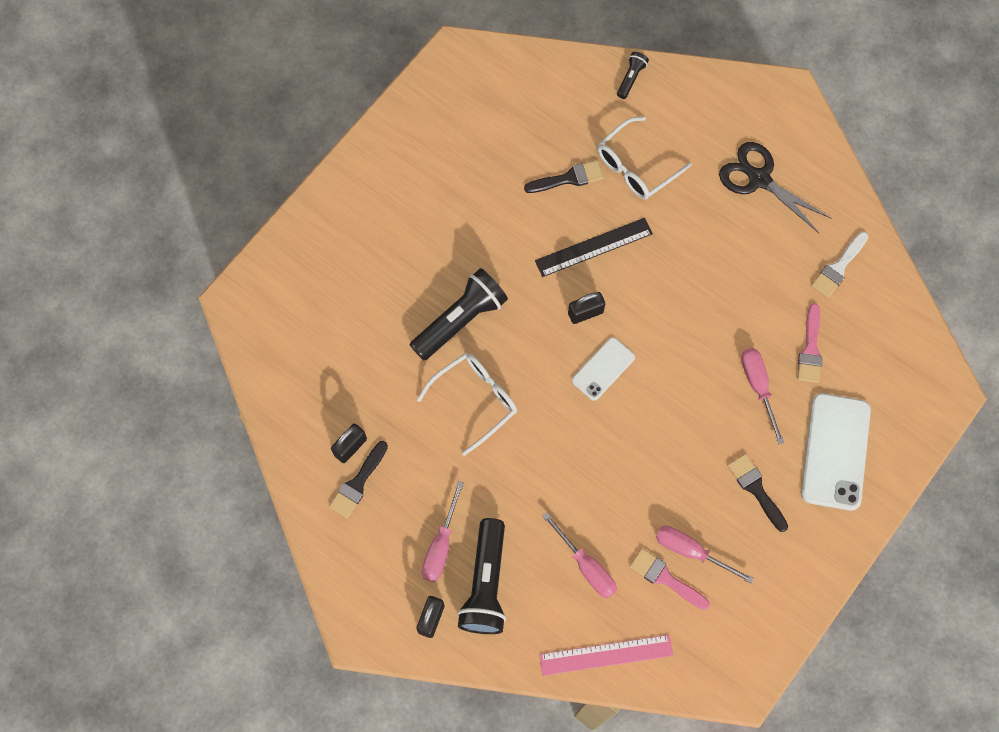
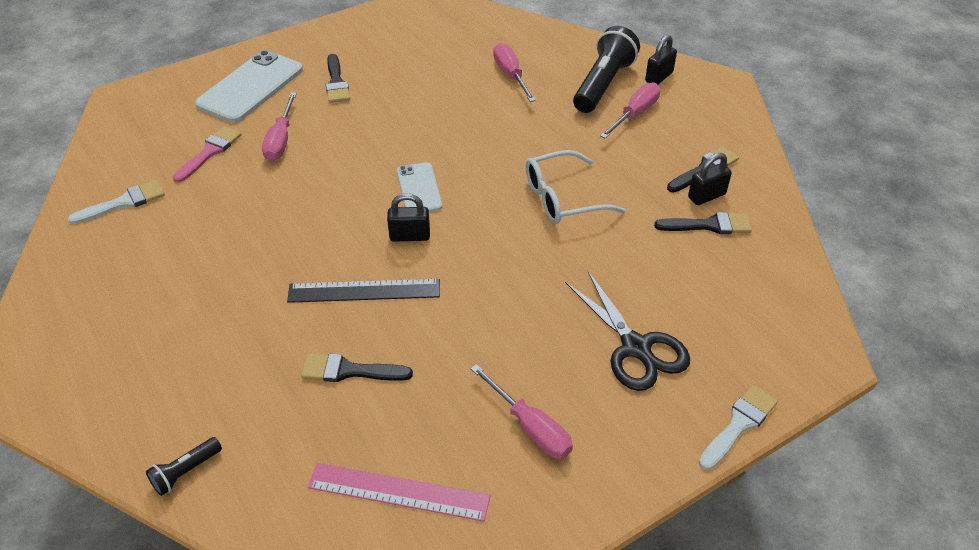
camera: 160 degrees left, 25 degrees down
black flashlight [410,268,508,361] -> none
pink ruler [539,635,673,676] -> pink ruler moved to [308,463,490,522]
white phone [572,337,635,401] -> white phone turned 75 degrees counterclockwise [397,162,442,212]
white glasses [598,116,692,199] -> none
pink brush [629,548,710,610] -> none
pink screwdriver [656,526,754,584] -> pink screwdriver moved to [470,364,573,459]
black scissors [719,142,832,233] -> black scissors moved to [565,271,690,391]
none -> black brush [654,212,752,234]
none -> white brush [699,385,778,470]

